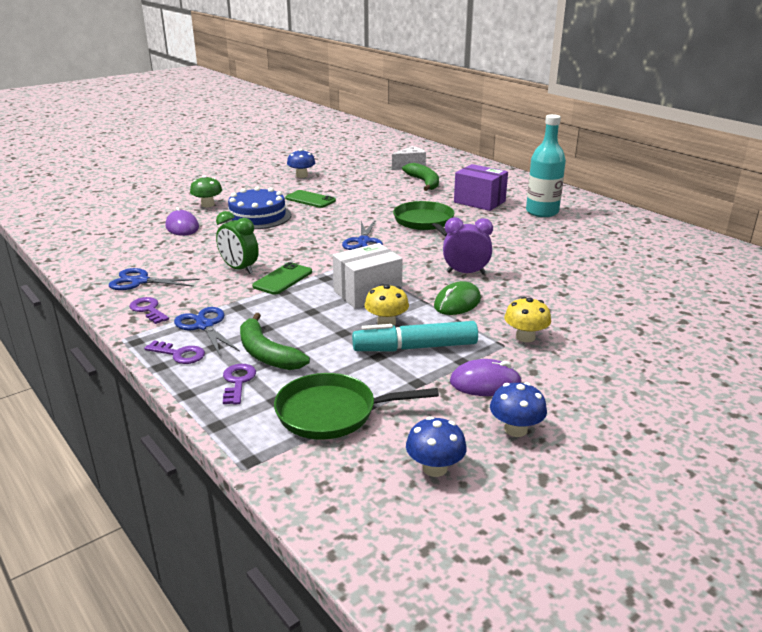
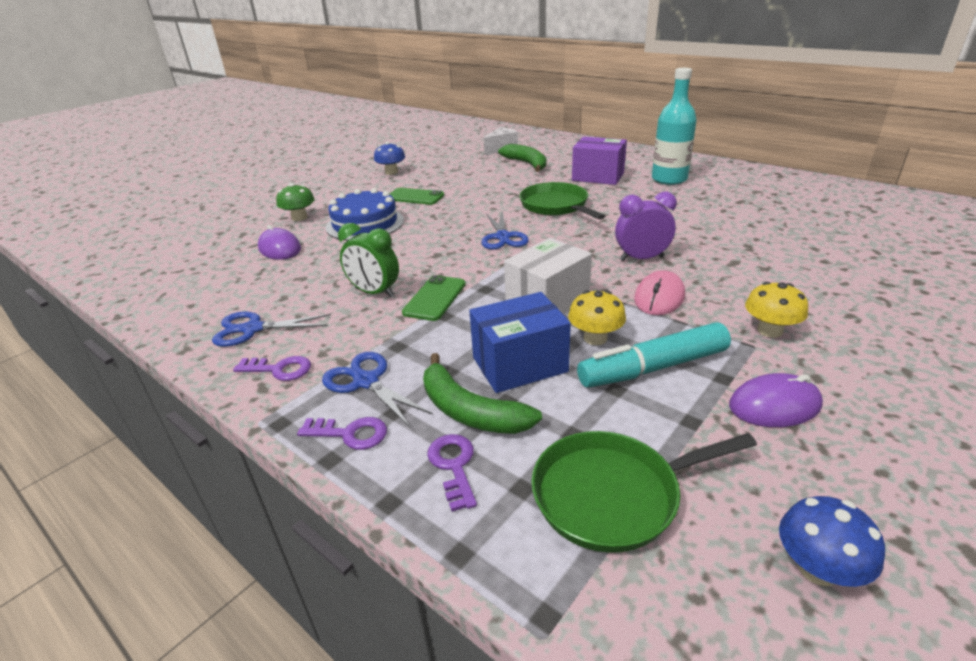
camera: 10 degrees left, 5 degrees up
purple key [129,297,169,324] -> purple key turned 150 degrees clockwise [233,356,311,381]
green mouse [434,281,481,315] -> pink mouse [634,270,685,315]
blue mushroom [490,382,547,437] -> none
none -> blue box [469,292,571,393]

